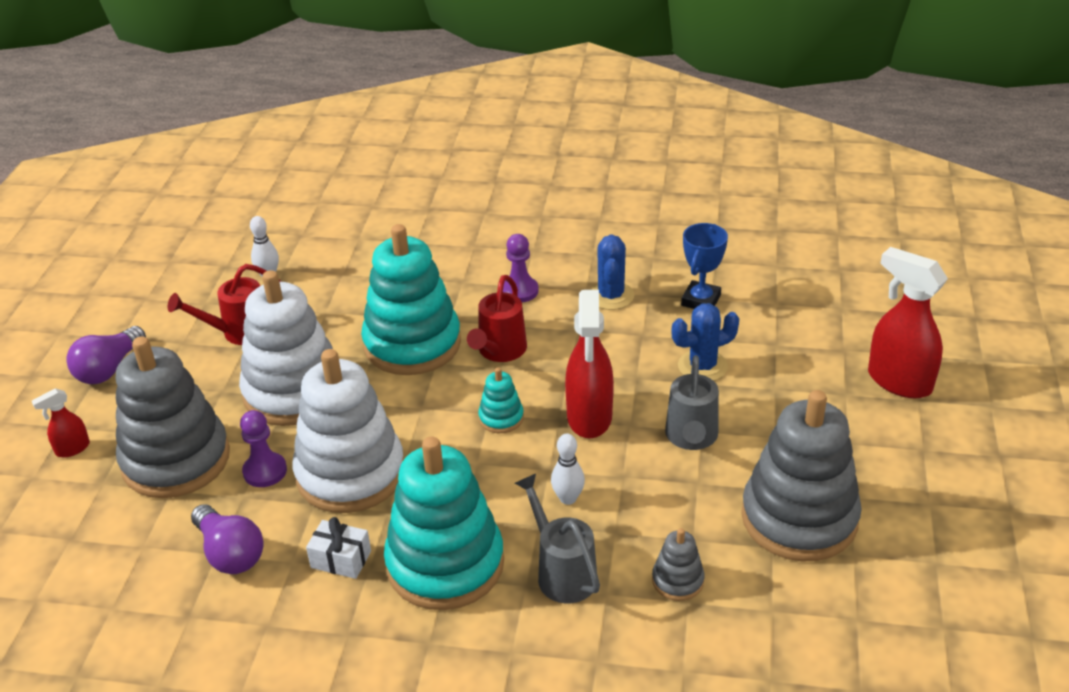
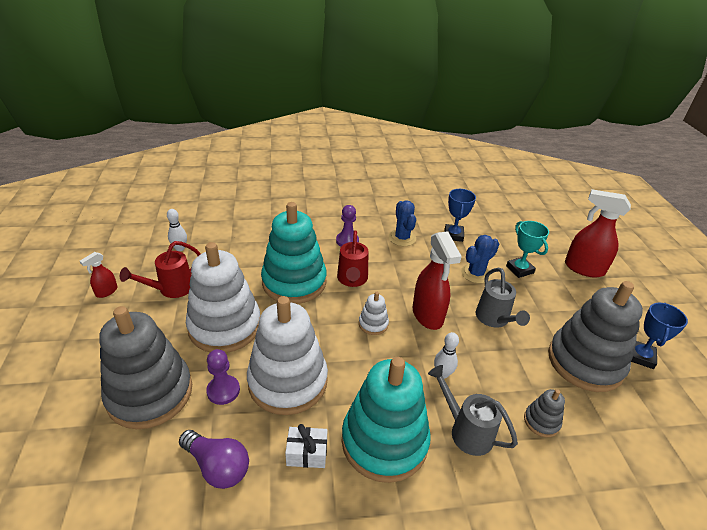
camera: 20 degrees left, 0 degrees up
red spray bottle [32,388,90,458] -> red spray bottle moved to [80,252,118,298]
purple light bulb [66,326,146,384] -> none
turquoise stacking toy [478,367,524,433] -> white stacking toy [359,292,389,335]
none -> turquoise trophy [506,221,549,278]
none -> blue trophy [631,303,688,369]

